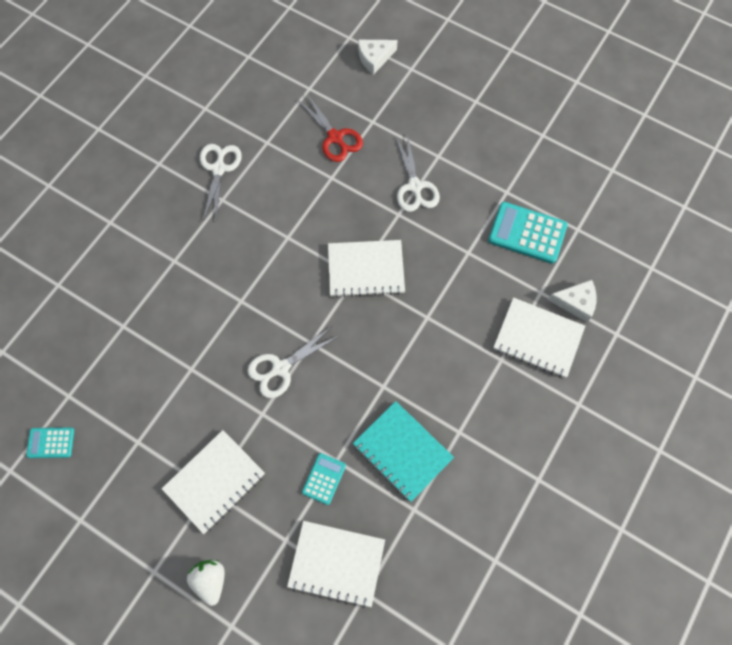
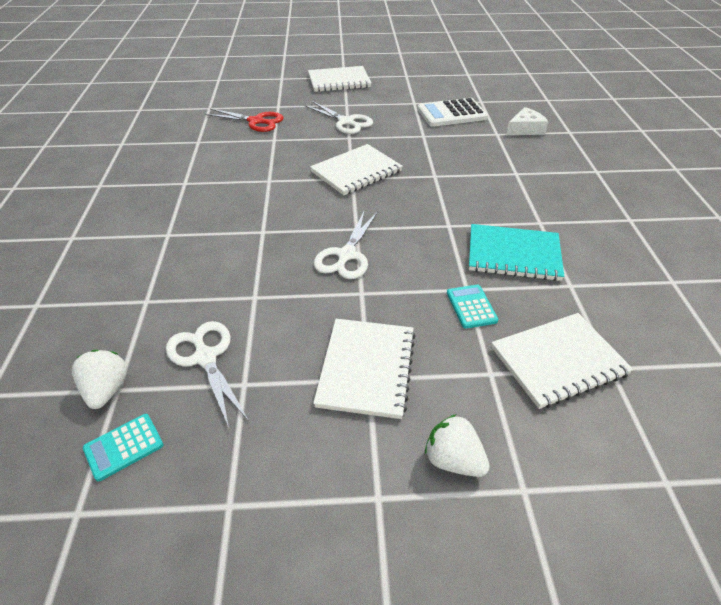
camera: 35 degrees left, 25 degrees down
white scissors [200,144,242,221] -> white scissors moved to [166,321,249,427]
white cheese [358,40,397,75] -> none
turquoise calculator [488,202,568,264] -> white calculator [418,98,488,127]
white notebook [493,297,585,378] -> white notebook moved to [308,66,372,92]
none -> white strawberry [72,350,127,409]

